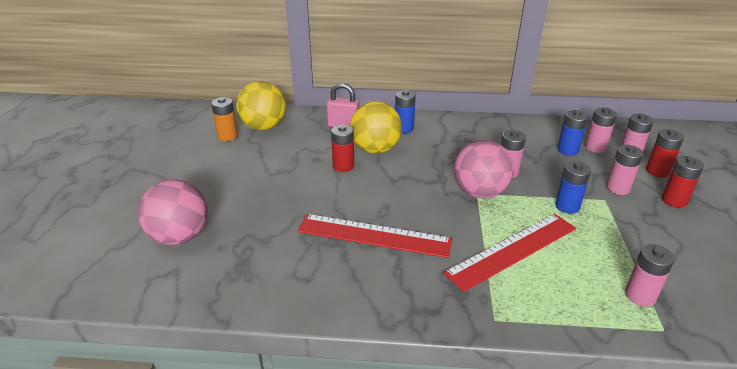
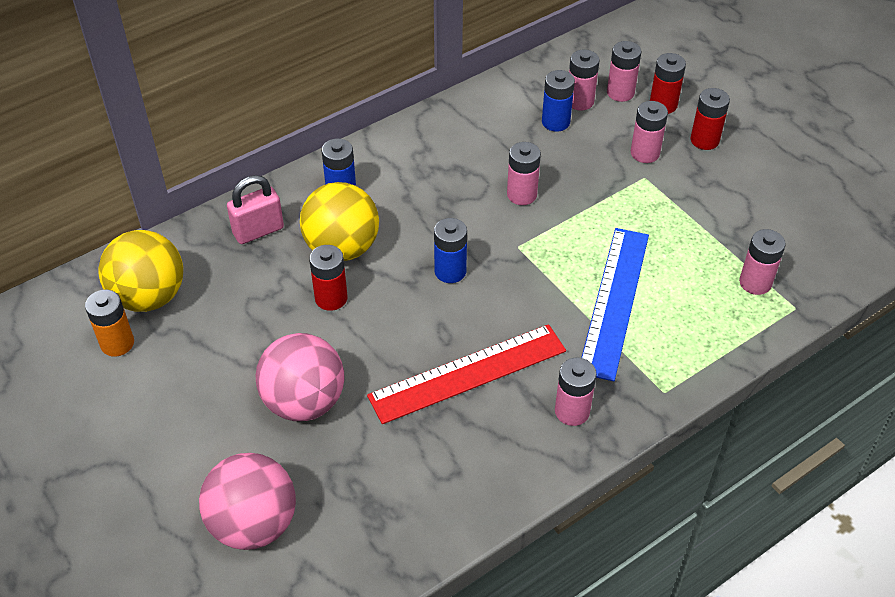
camera: 40 degrees left, 15 degrees up
red ruler [443,214,576,292] -> blue ruler [581,228,649,382]
pink ball [454,140,514,199] -> pink ball moved to [256,333,345,421]
blue battery [555,161,591,214] -> blue battery moved to [434,218,467,283]
none -> pink battery [555,358,597,426]

